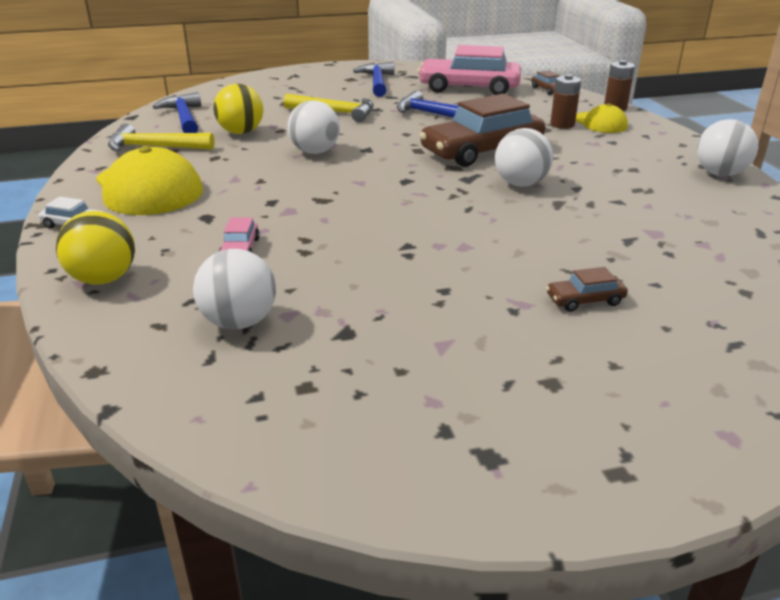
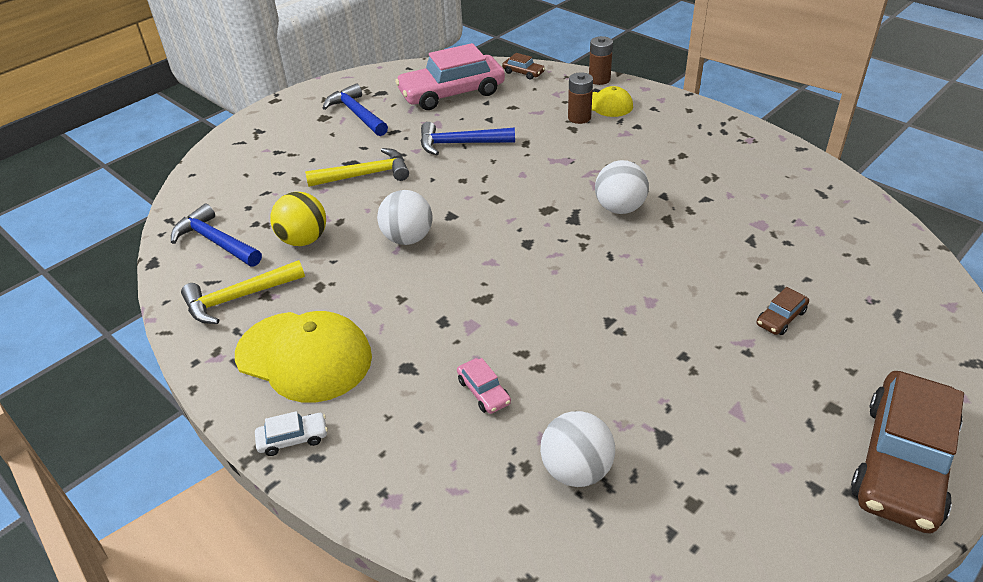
camera: 30 degrees left, 10 degrees up
yellow ball [56,211,135,285] -> none
brown car [419,94,545,167] -> brown car moved to [851,371,964,534]
white ball [697,119,758,176] -> none

